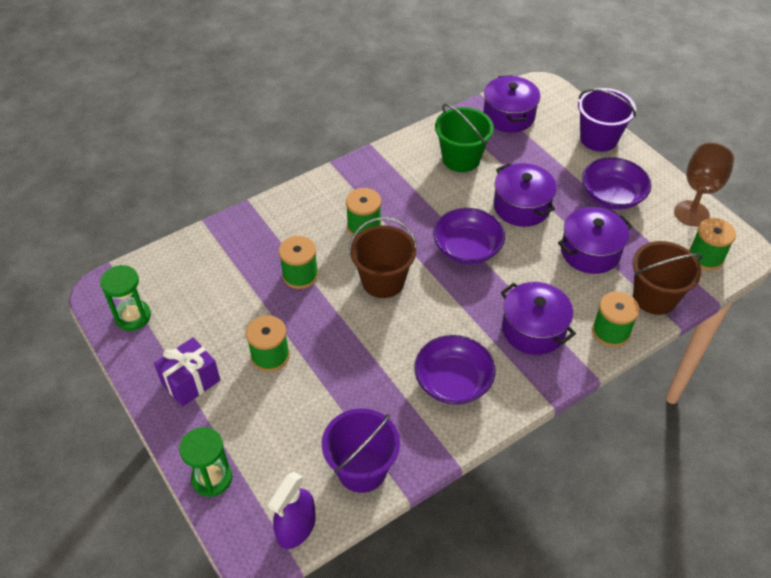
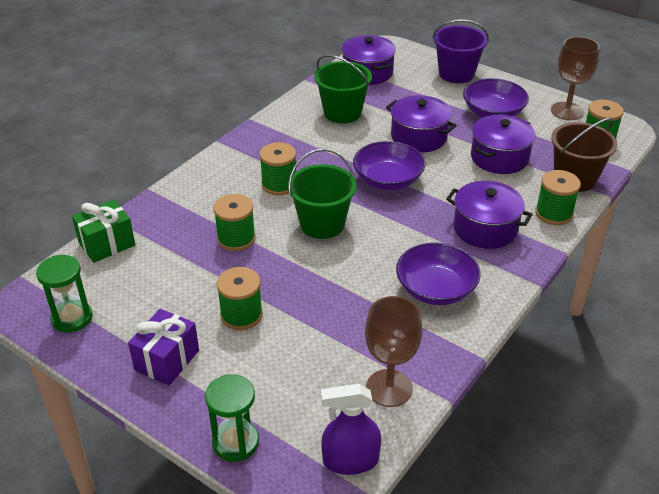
camera: 20 degrees left, 10 degrees down
purple spray bottle [268,472,316,549] -> purple spray bottle turned 75 degrees clockwise [321,384,381,475]
purple bucket [322,409,400,493] -> brown goblet [365,296,422,407]
brown bucket [349,217,417,298] -> green bucket [288,148,357,239]
none -> green gift [72,199,135,263]

